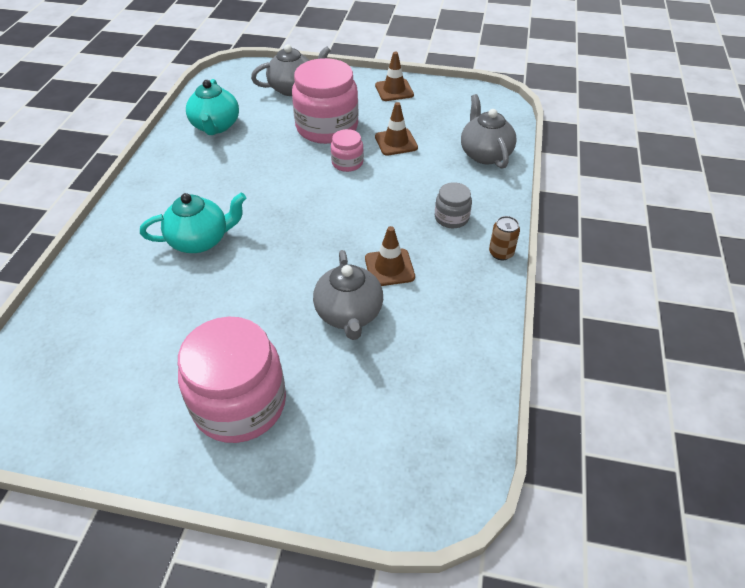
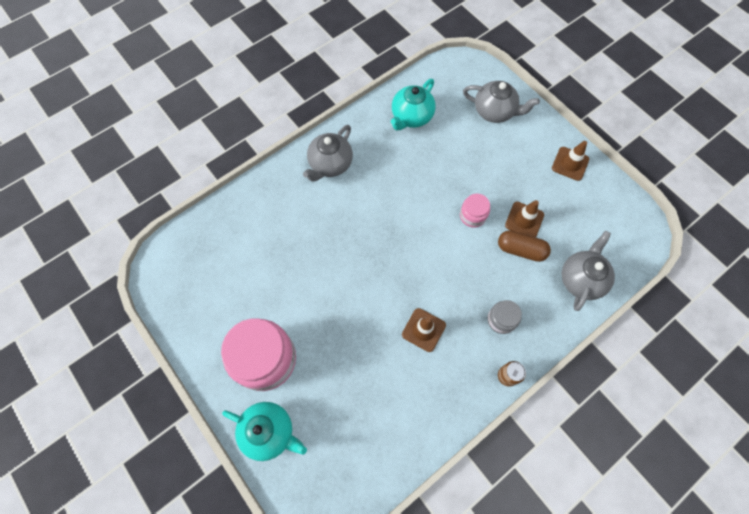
camera: 40 degrees right, 20 degrees up
turquoise teapot [140,192,246,253] -> turquoise teapot moved to [222,402,307,461]
pink jar [292,58,359,144] -> none
grey teapot [313,250,383,340] -> grey teapot moved to [303,125,353,182]
none -> brown capsule [498,230,551,262]

